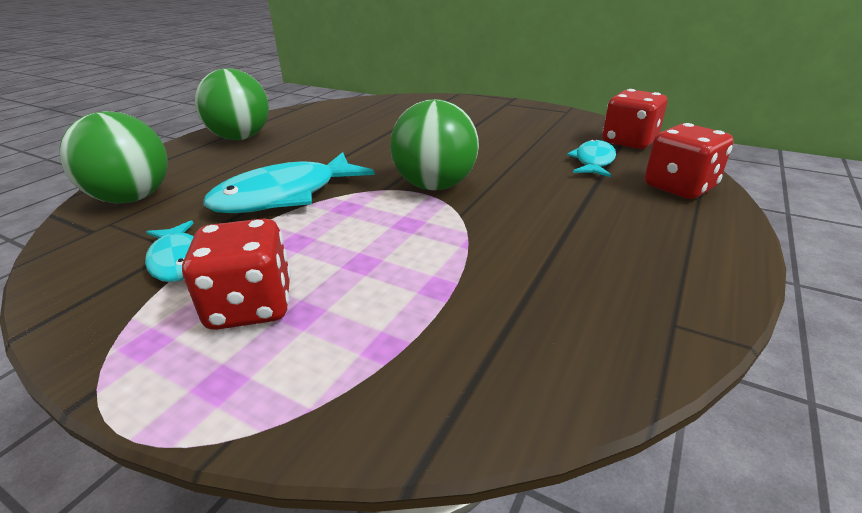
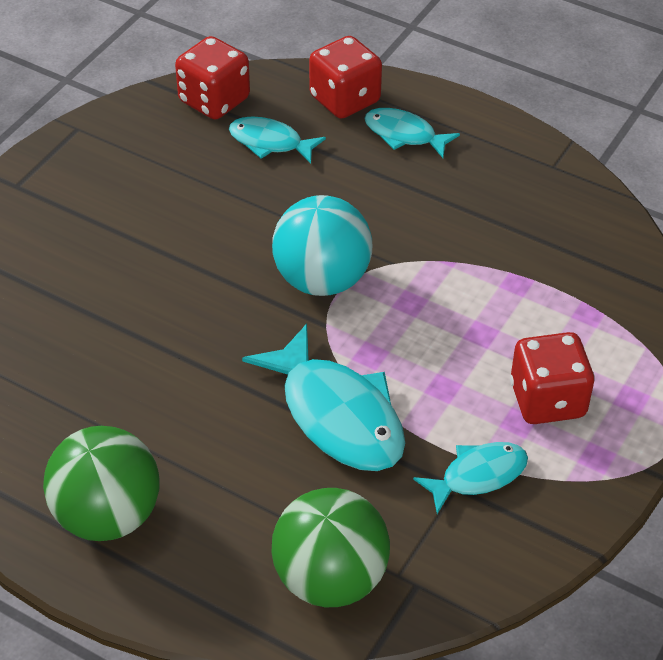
camera: 90 degrees left, 15 degrees up
green ball [390,99,479,190] -> turquoise ball [272,195,372,296]
none -> turquoise fish [364,108,460,158]

